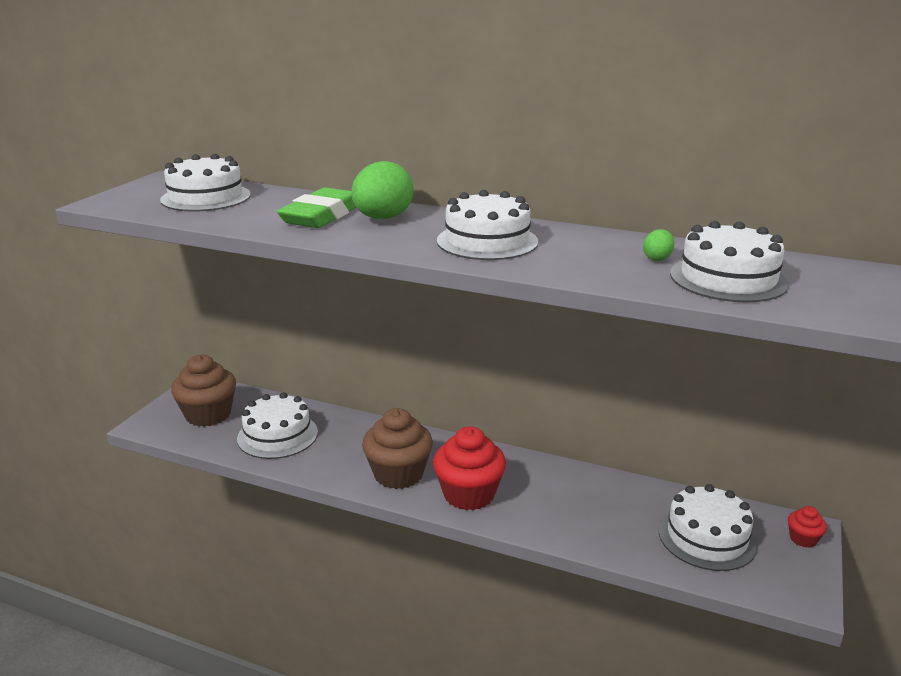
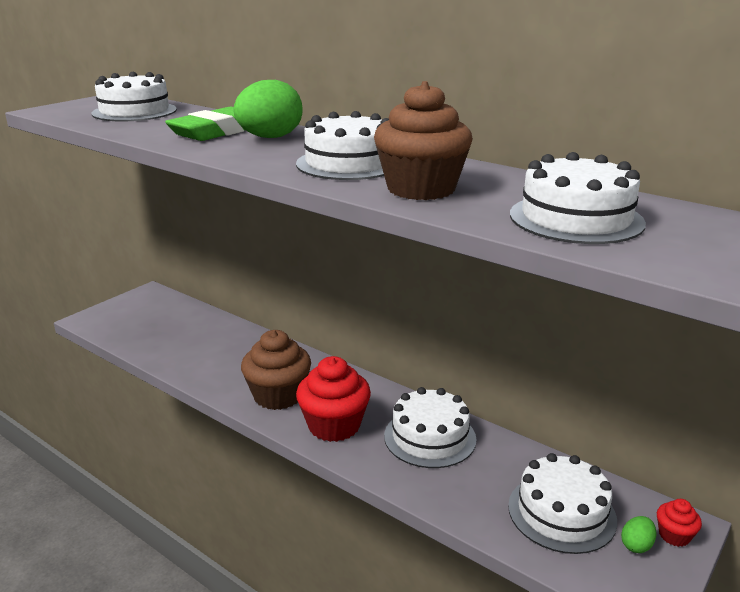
camera: 15 degrees right, 0 degrees up
brown cupcake [171,354,236,427] -> brown cupcake moved to [374,81,473,200]
white cake [237,392,318,459] -> white cake moved to [384,387,477,468]
green egg [643,229,674,261] -> green egg moved to [621,516,656,553]

